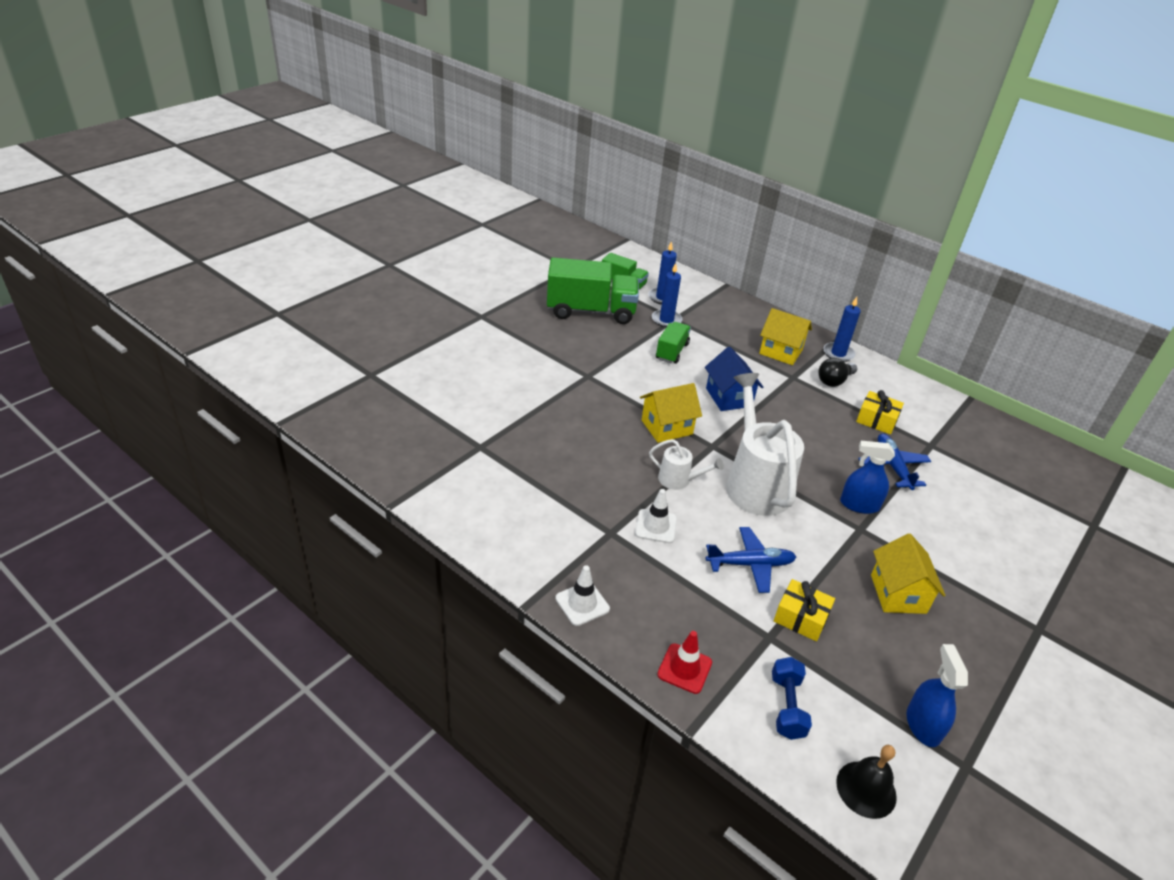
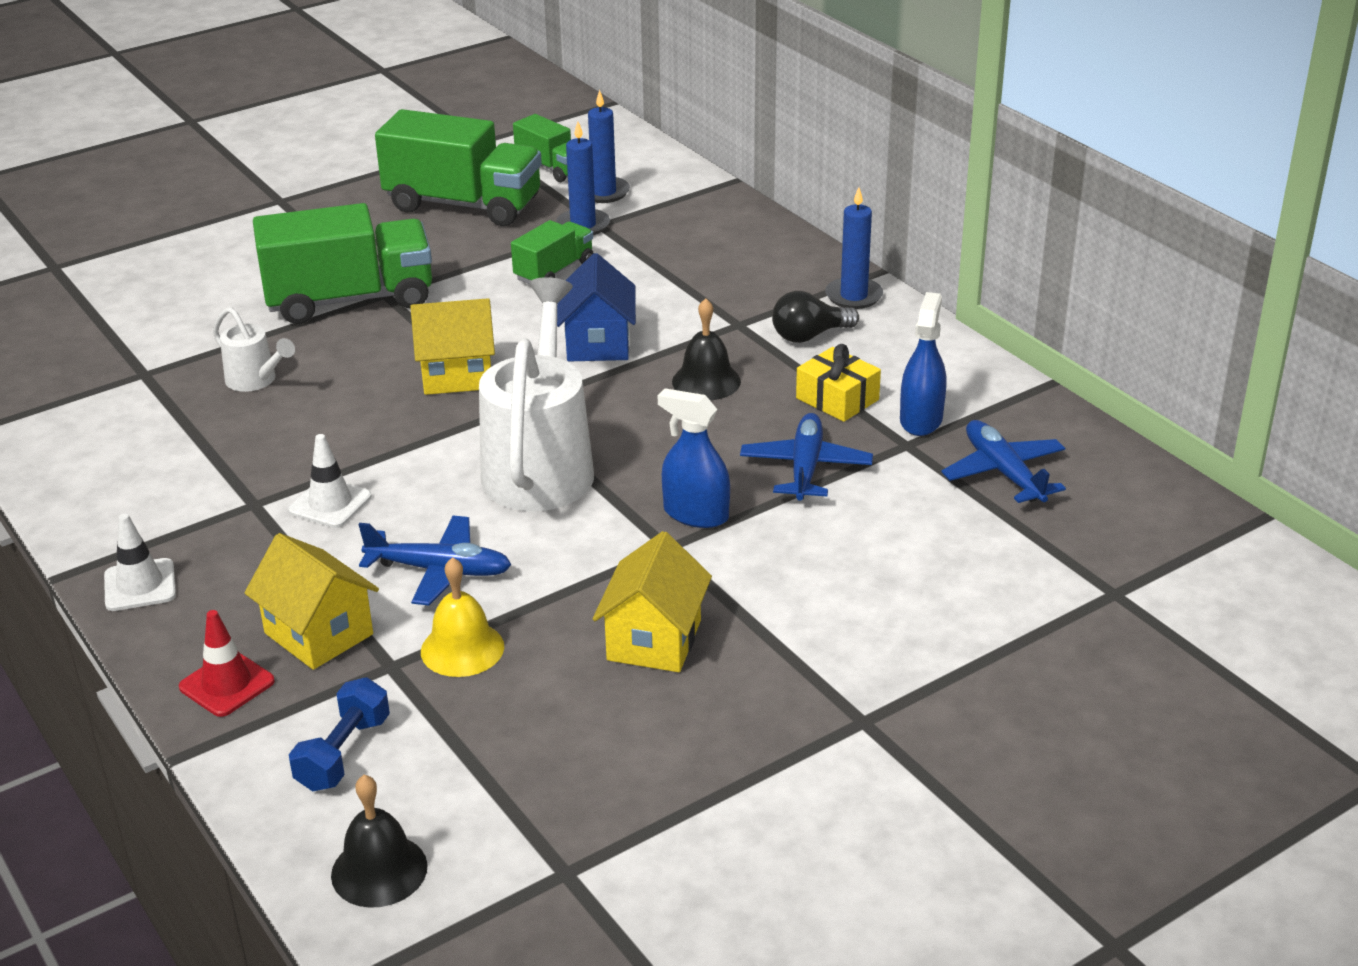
camera: 20 degrees right, 5 degrees down
white watering can [649,439,724,490] -> white watering can moved to [213,307,295,392]
yellow house [759,308,812,365] -> yellow house moved to [244,533,379,670]
yellow gift [774,579,835,641] -> yellow bell [421,557,504,677]
blue spray bottle [906,644,968,747] -> blue spray bottle moved to [900,292,947,436]
none -> green truck [253,203,432,324]
none -> black bell [672,298,741,400]
none -> blue plane [941,420,1066,503]

